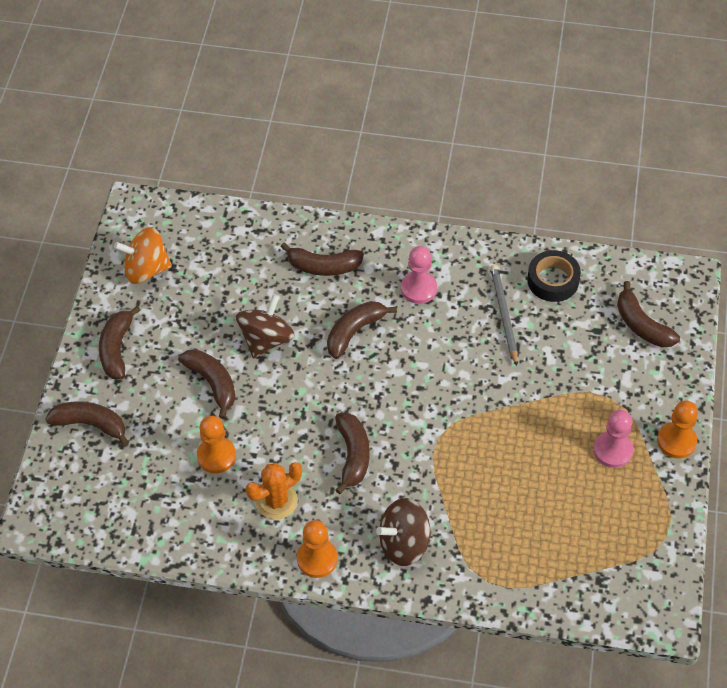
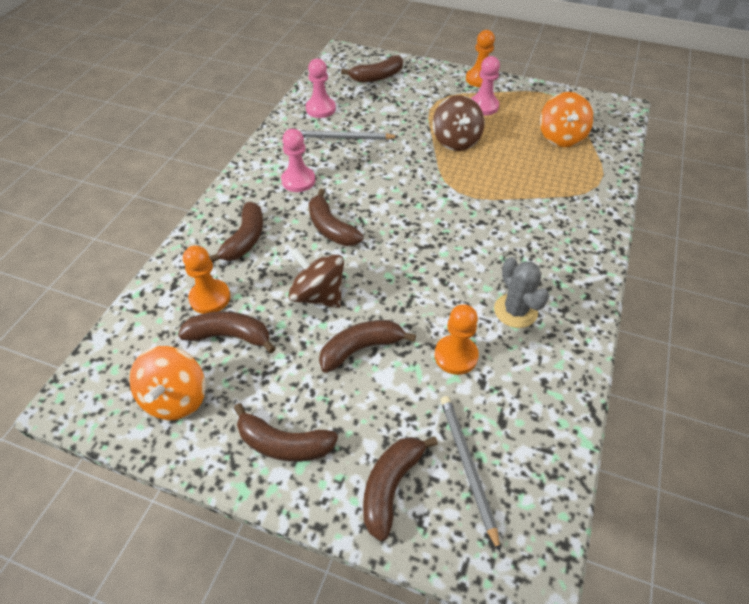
camera: 80 degrees left, 5 degrees down
orange cactus [246,462,302,520] -> grey cactus [494,257,549,328]
orange pawn [297,520,338,578] -> orange pawn moved to [183,245,230,314]
brown banana [335,413,369,494] -> brown banana moved to [178,311,276,353]
brown spinning top [376,498,431,566] -> brown spinning top moved to [433,95,484,151]
black tape [527,250,581,302] -> pink pawn [306,58,336,118]
none -> grey pencil [441,396,500,552]
none -> orange spinning top [540,92,594,147]

